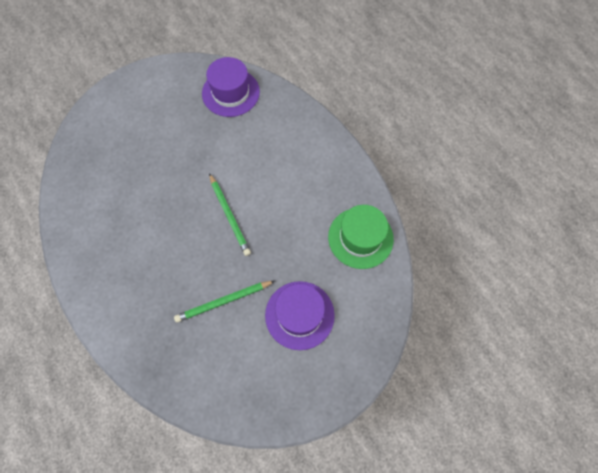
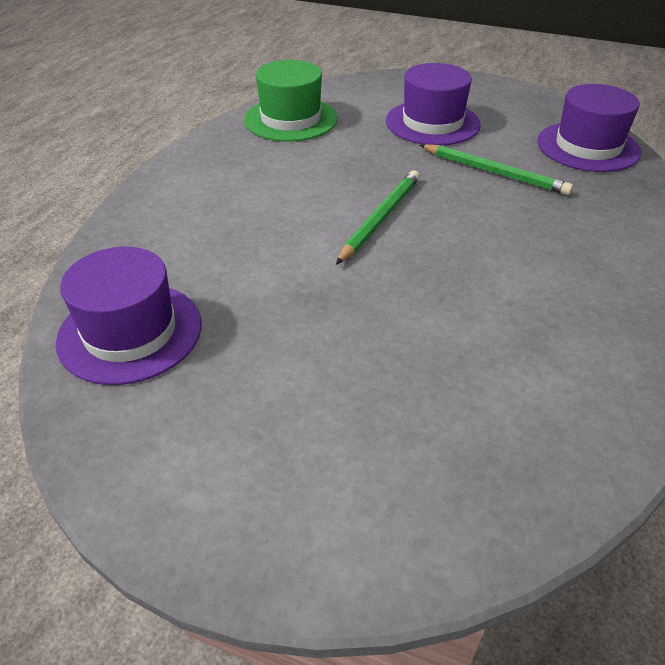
camera: 125 degrees left, 25 degrees down
none -> purple hat [537,84,641,172]

